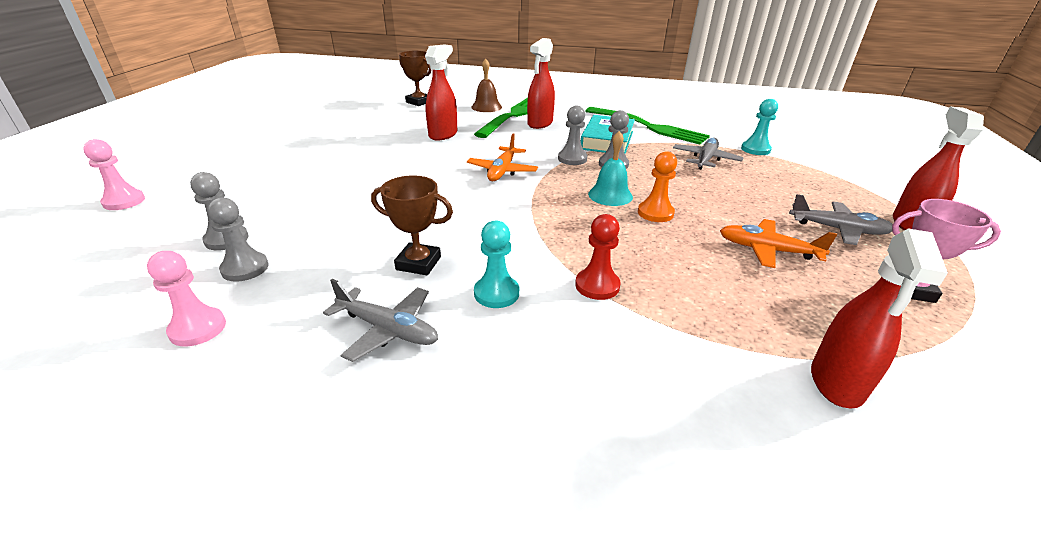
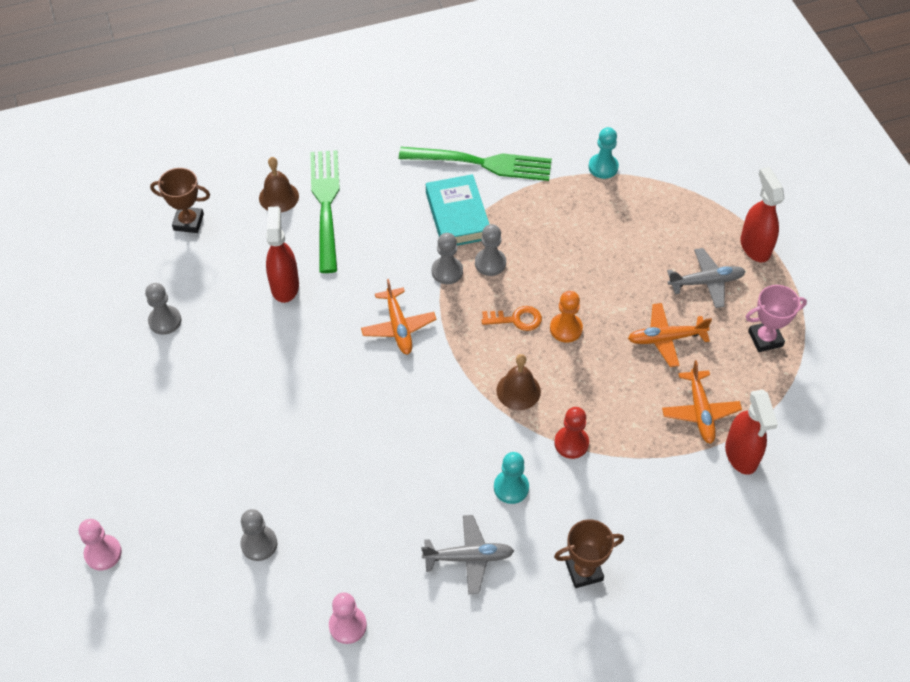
camera: 30 degrees left, 20 degrees up
grey pawn [207,197,268,282] -> grey pawn moved to [145,283,181,335]
brown trophy [371,175,453,275] -> brown trophy moved to [554,519,624,588]
red spray bottle [527,38,555,129] -> none
turquoise bell [588,131,633,206] -> orange key [481,306,542,331]
grey plane [673,138,743,170] -> none
none -> brown bell [496,354,541,410]
none -> orange plane [662,360,742,444]

